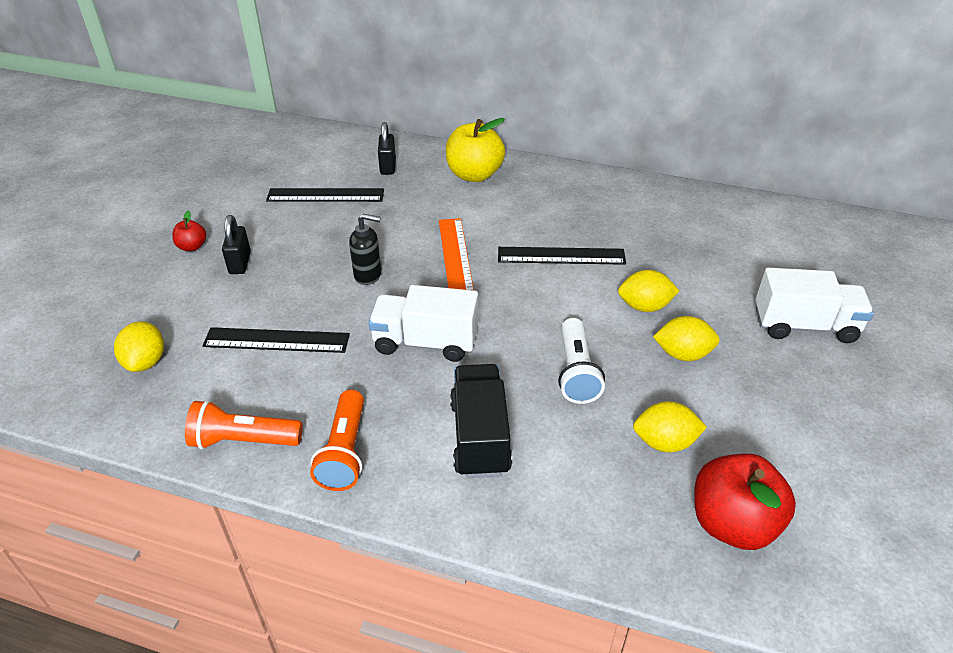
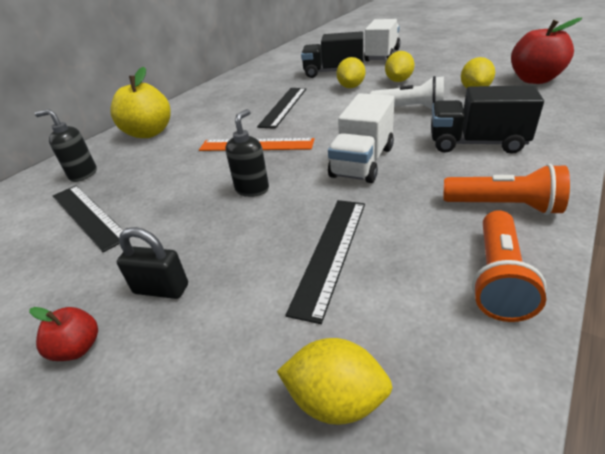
camera: 70 degrees left, 5 degrees down
black ruler [266,188,384,202] -> black ruler turned 60 degrees counterclockwise [53,185,123,252]
black padlock [378,122,396,175] -> black soap dispenser [35,109,97,182]
none -> black truck [301,31,363,78]

